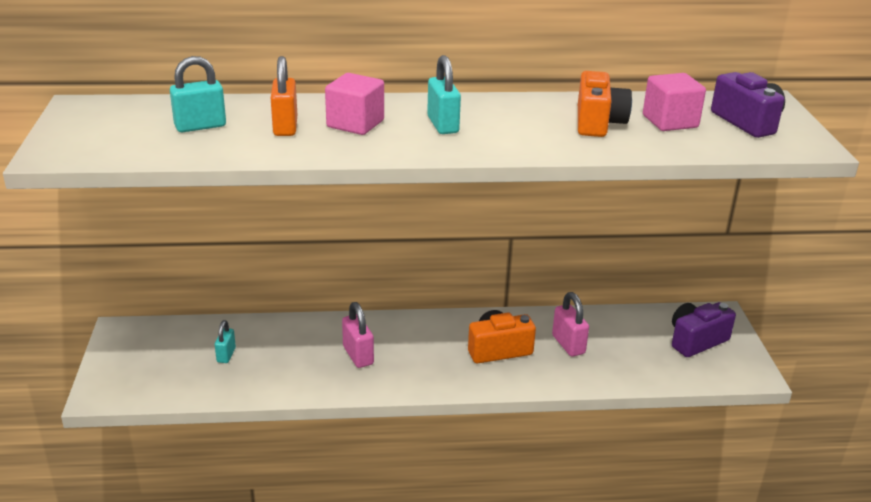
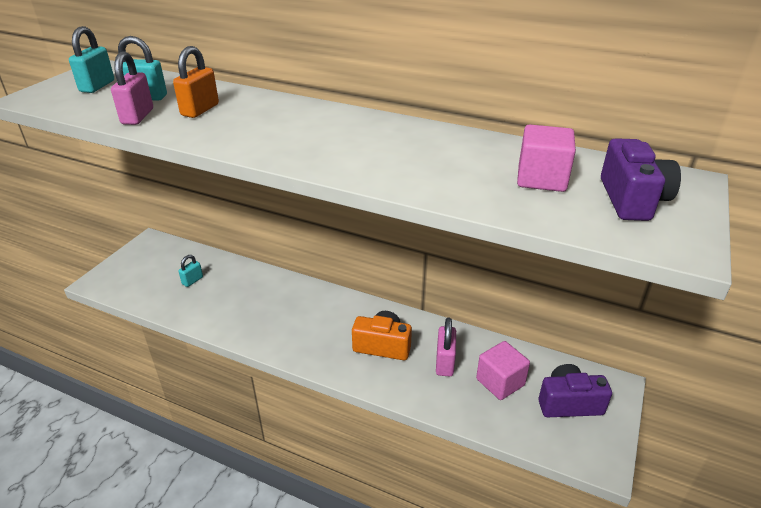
camera: 30 degrees right, 5 degrees up
pink cube [325,73,384,135] -> pink cube moved to [476,341,530,400]
pink padlock [342,302,374,368] -> pink padlock moved to [111,51,153,125]
turquoise padlock [427,55,461,134] -> turquoise padlock moved to [69,26,114,93]
orange camera [578,71,632,137] -> none

